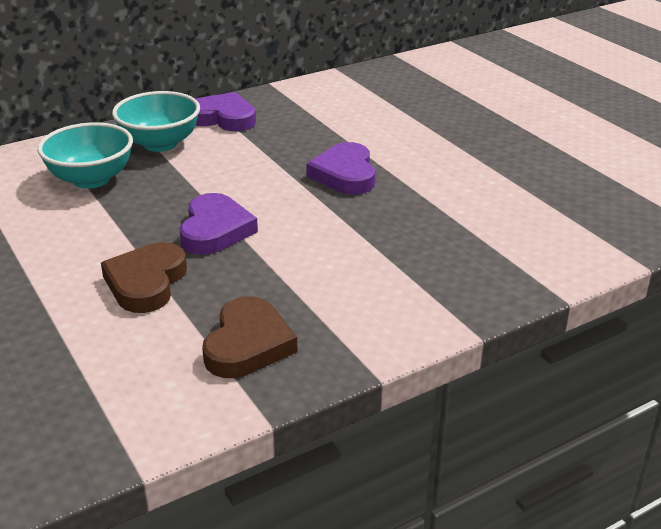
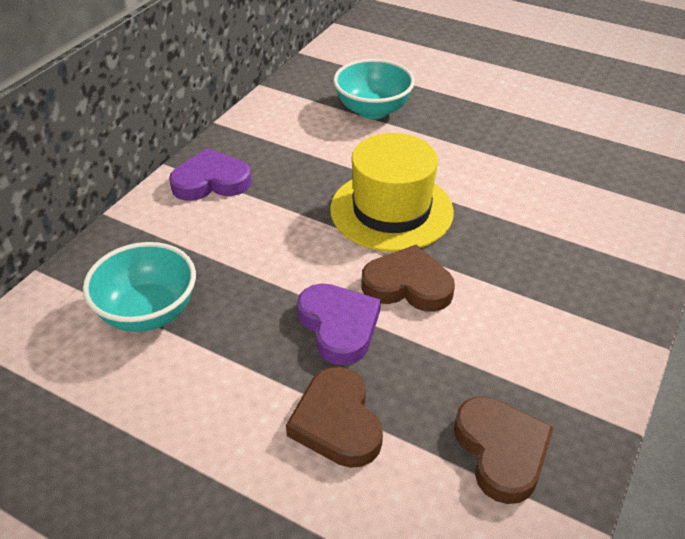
camera: 30 degrees left, 10 degrees up
turquoise bowl [112,91,200,152] -> turquoise bowl moved to [333,59,415,119]
purple heart [306,142,375,195] -> yellow hat [330,133,454,252]
none -> brown heart [361,244,455,312]

